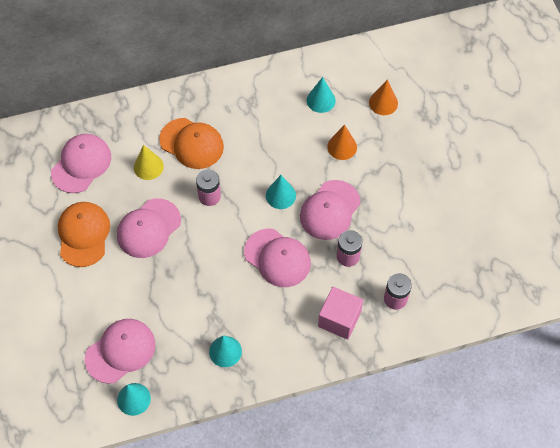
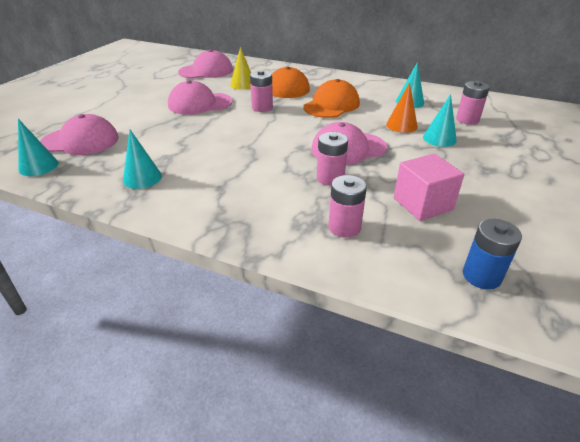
camera: 40 degrees right, 25 degrees down
orange cap [58,202,110,267] -> orange cap moved to [303,79,360,118]
pink cap [244,228,311,287] -> none
turquoise cone [266,175,296,209] -> turquoise cone moved to [423,94,457,147]
pink cube [318,287,363,340] -> pink cube moved to [394,154,464,221]
orange cone [369,79,398,115] -> pink battery [456,81,490,125]
none -> blue battery [463,219,522,290]

